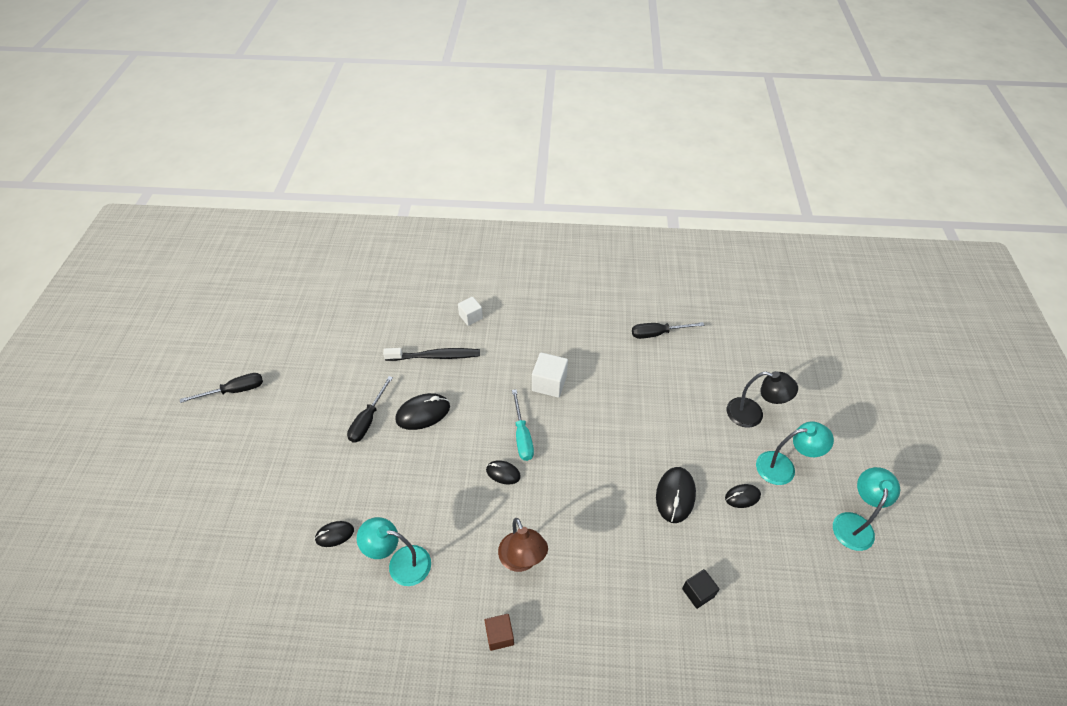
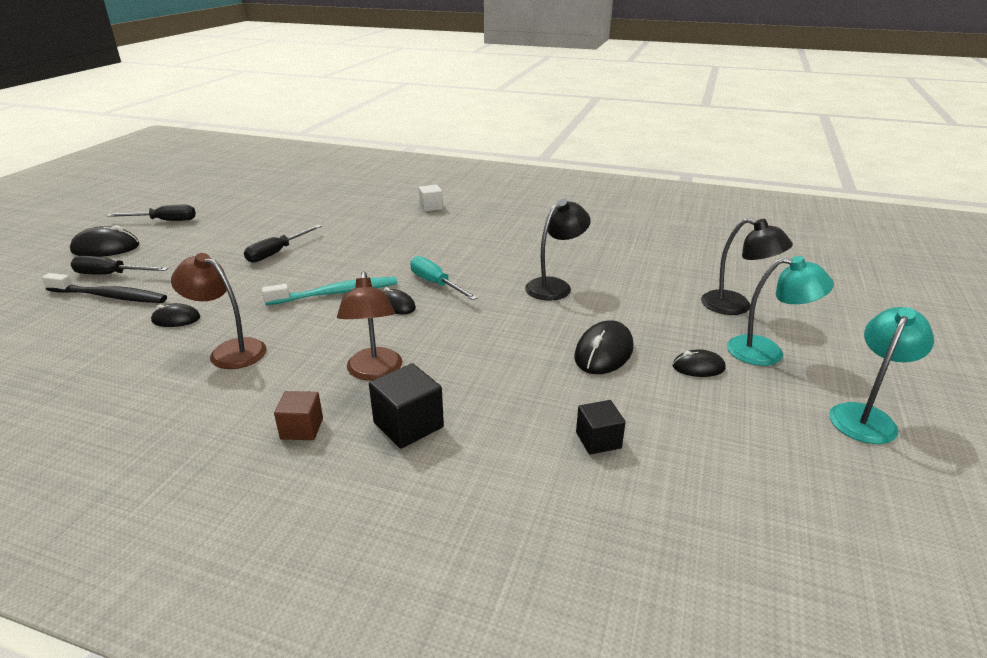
camera: 15 degrees right, 20 degrees down
turquoise lamp [357,517,431,586] -> brown lamp [171,253,267,369]
black toothbrush [383,348,480,361] -> black toothbrush moved to [42,273,167,303]
black mouse [395,393,450,430] -> black mouse moved to [70,225,139,257]
turquoise screwdriver [512,389,534,461] -> turquoise screwdriver turned 135 degrees clockwise [410,256,478,300]
white cube [532,352,568,398] -> none
black screwdriver [632,322,704,339] -> black screwdriver moved to [71,256,168,275]
none -> turquoise toothbrush [262,277,397,305]
none -> black cube [369,363,444,448]
none -> black lamp [525,199,591,301]

